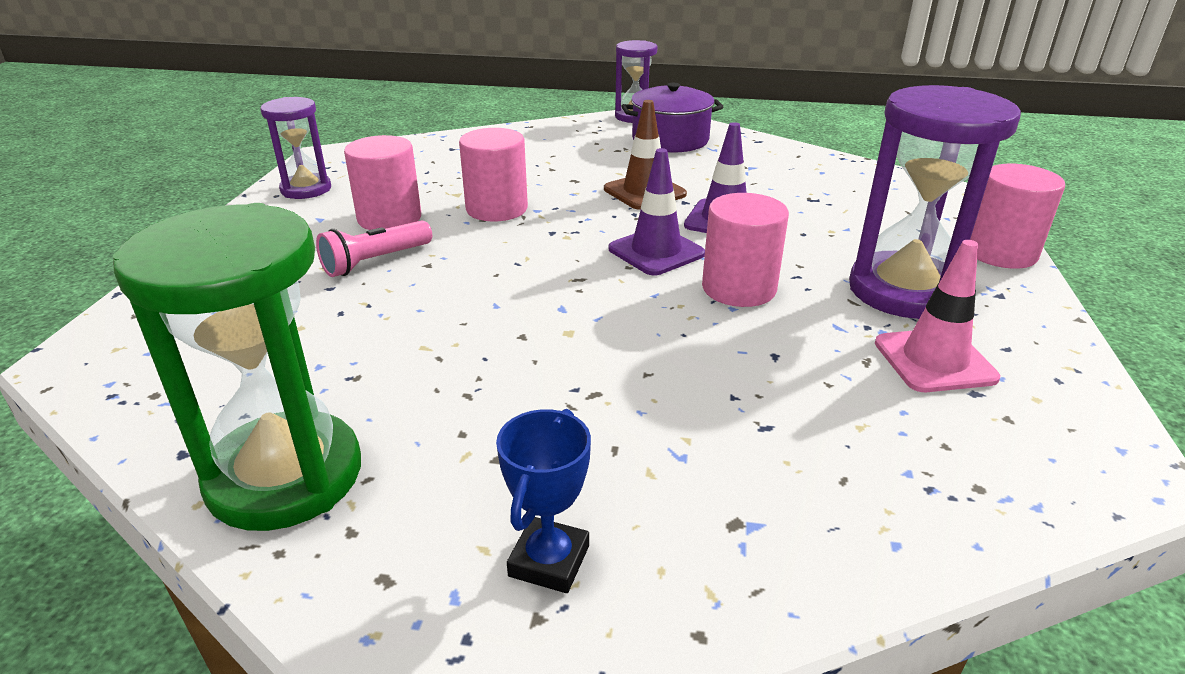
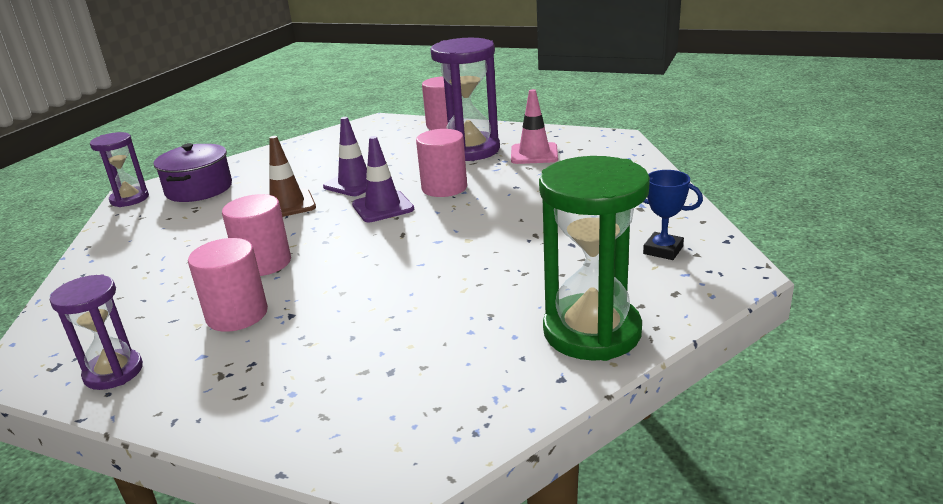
camera: 75 degrees left, 5 degrees down
pink flashlight [316,221,432,277] -> none

